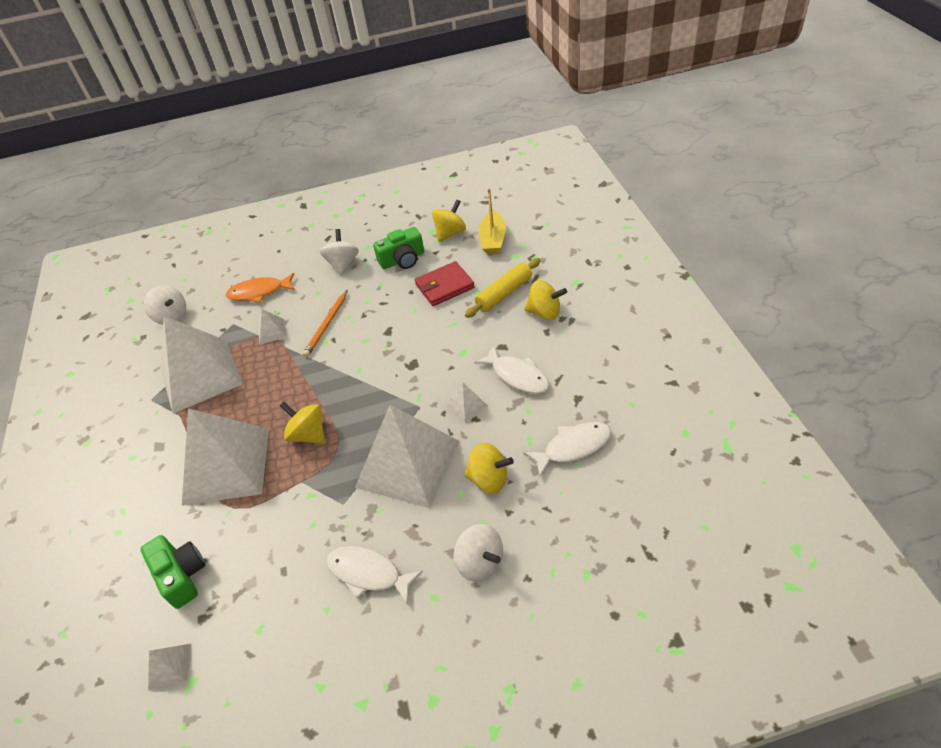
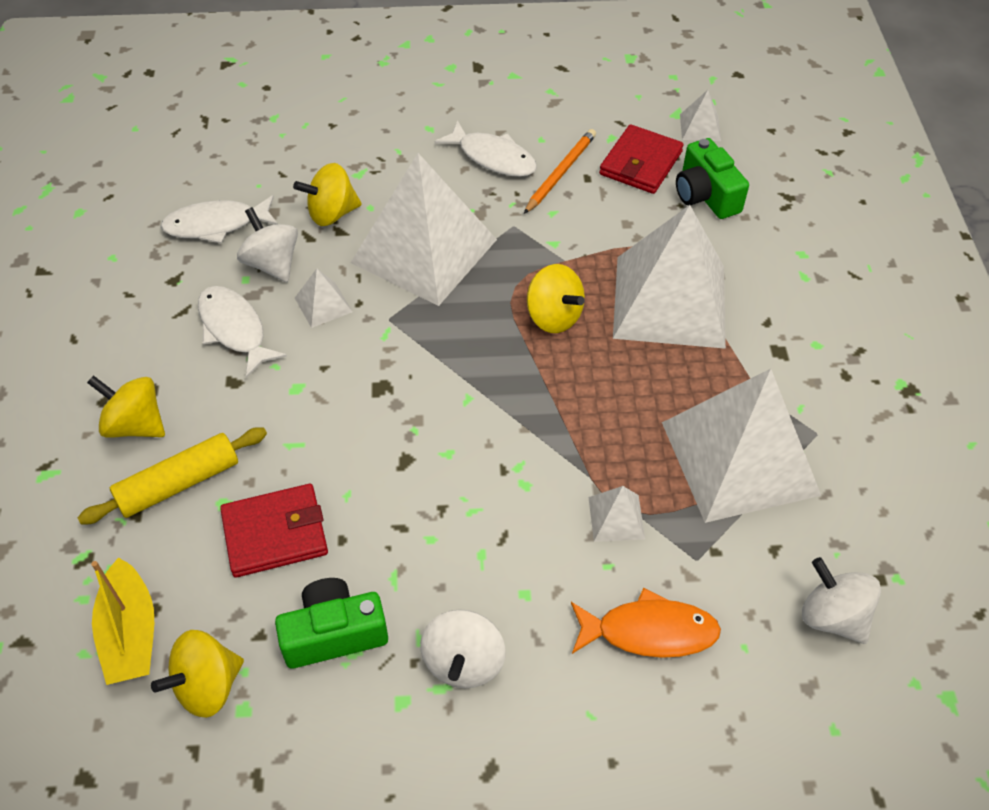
camera: 175 degrees left, 5 degrees up
orange pencil [303,290,348,357] -> orange pencil moved to [524,129,596,214]
white spinning top [454,524,503,581] -> white spinning top moved to [237,207,298,282]
yellow spinning top [464,443,514,494] -> yellow spinning top turned 45 degrees counterclockwise [293,163,362,226]
yellow boat [479,189,506,254] -> yellow boat turned 150 degrees clockwise [91,557,154,685]
none -> red wallet [599,124,684,194]

